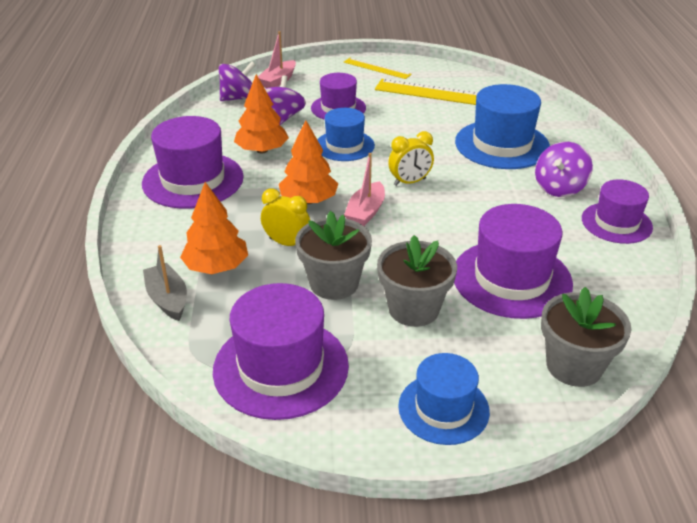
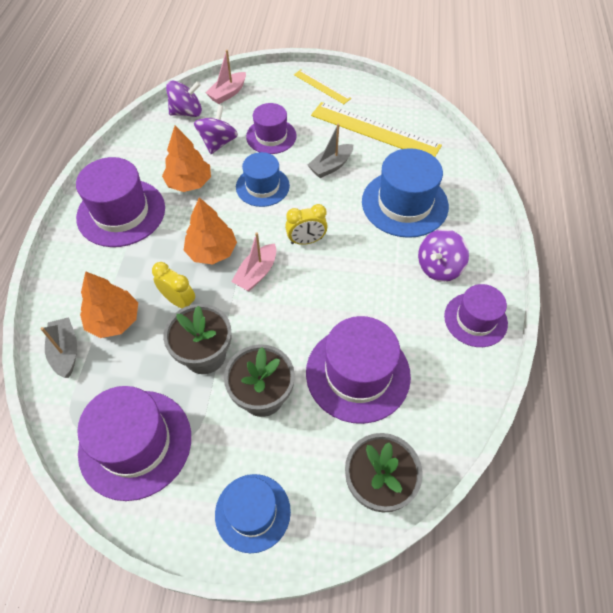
camera: 10 degrees right, 20 degrees up
none -> grey boat [308,124,353,178]

